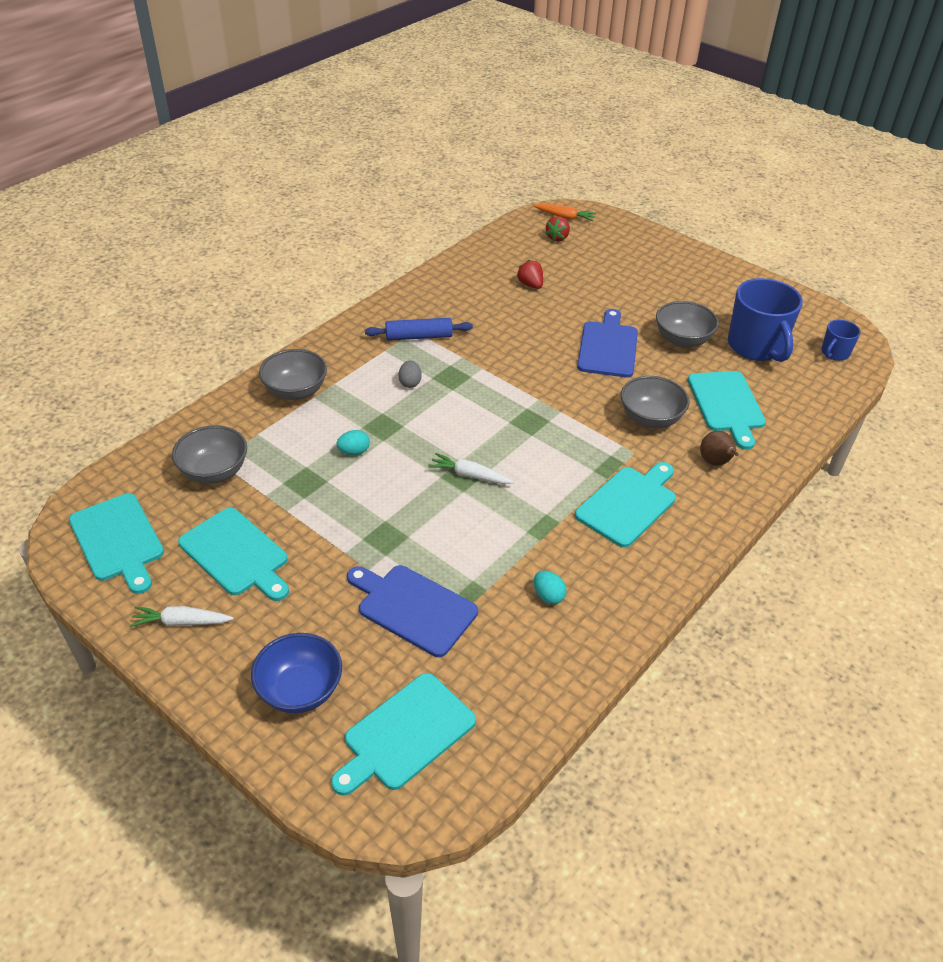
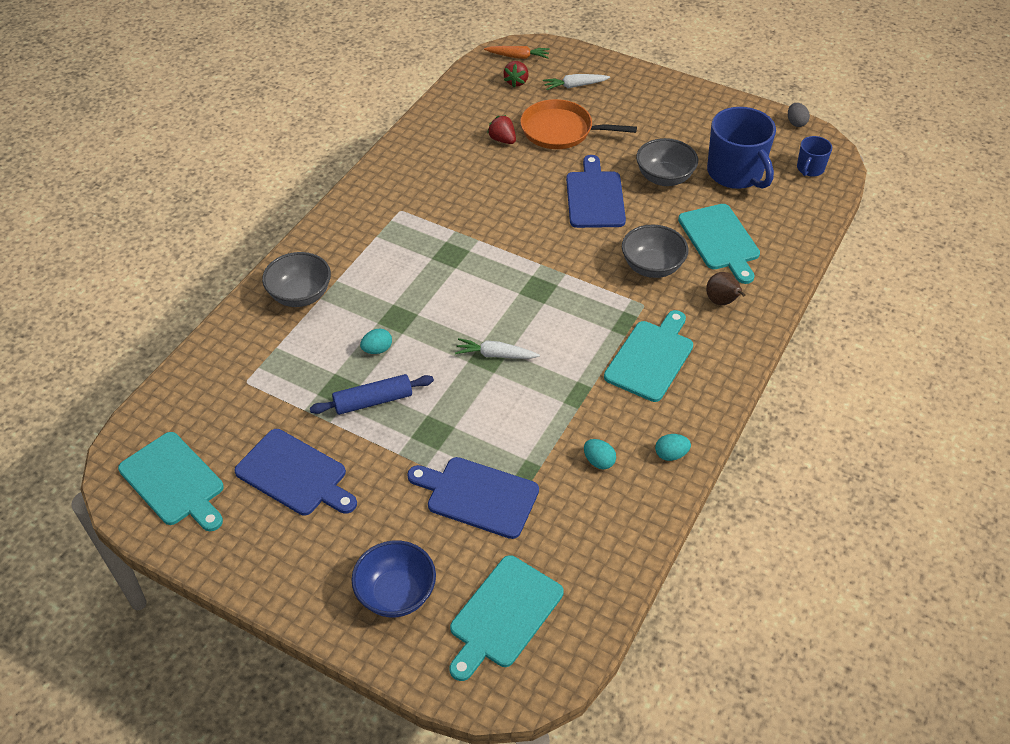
camera: 10 degrees left, 5 degrees up
white carrot [130,606,233,627] -> white carrot moved to [543,74,610,90]
grey bowl [172,425,247,484] -> none
turquoise cutting board [178,507,289,601] -> blue cutting board [234,429,357,515]
blue rolling pin [365,318,473,341] -> blue rolling pin moved to [310,374,434,415]
grey egg [398,361,422,388] -> grey egg moved to [788,103,810,127]
none -> orange pan [520,99,637,149]
none -> turquoise egg [655,434,691,461]

